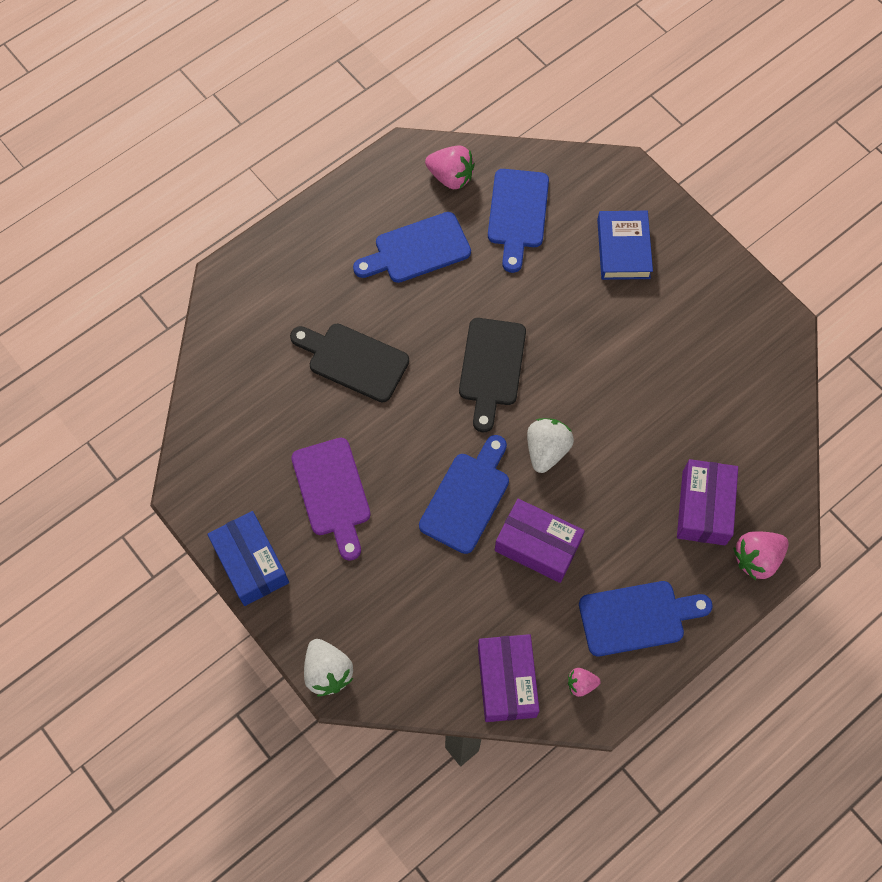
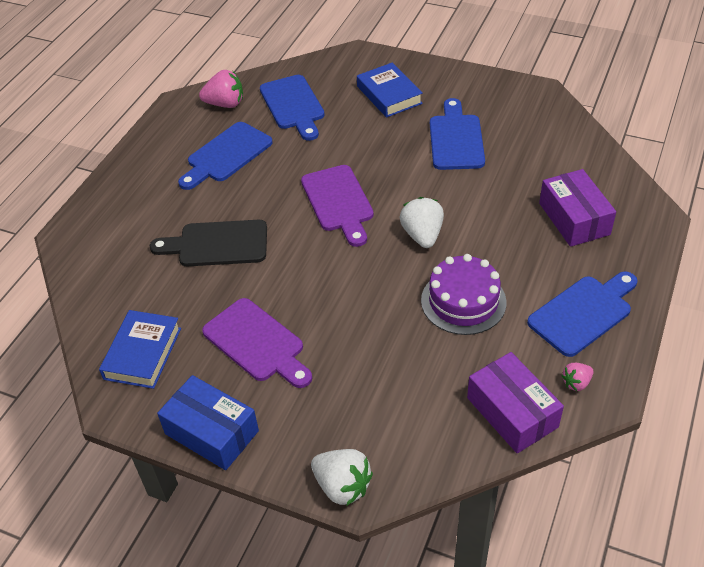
camera: 25 degrees left, 20 degrees down
blue cutting board [419,435,509,554] -> blue cutting board moved to [430,98,485,170]
black cutting board [459,318,526,432] -> purple cutting board [301,165,374,247]
purple box [495,499,585,583] -> purple cake [421,254,507,335]
pink strawberry [734,531,789,580] -> none
none -> blue book [99,310,181,389]

